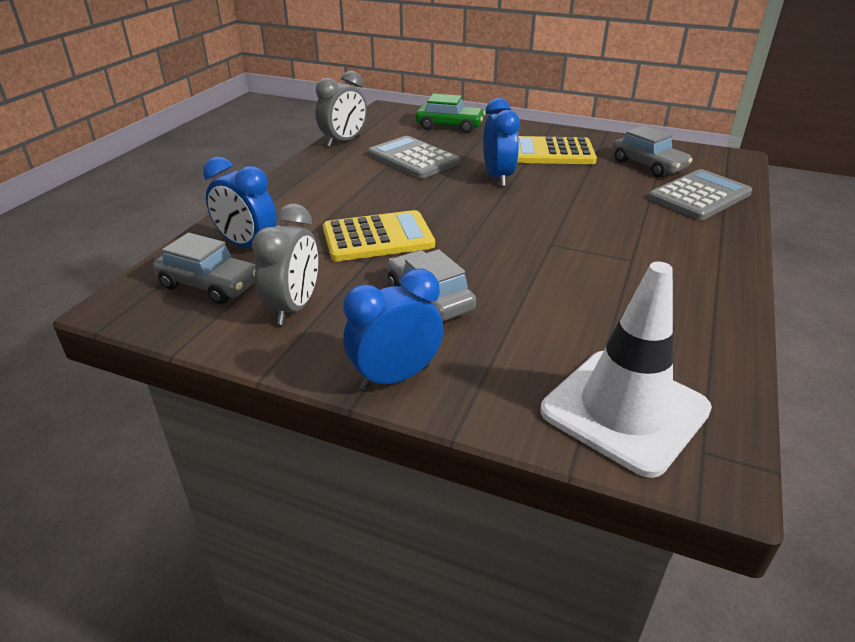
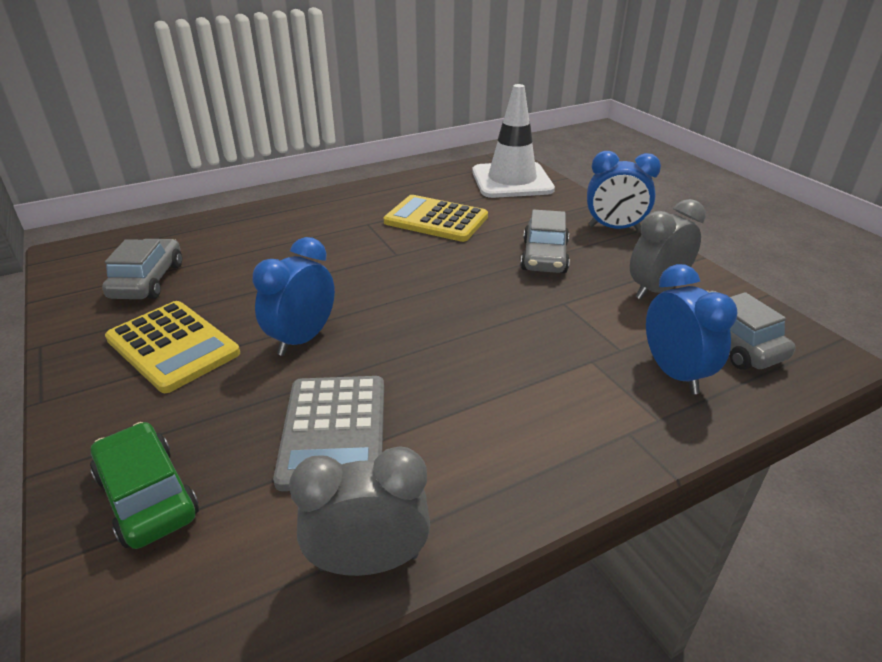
camera: 140 degrees left, 0 degrees up
yellow calculator [323,210,435,261] -> yellow calculator moved to [384,195,488,242]
grey calculator [648,169,752,220] -> none

